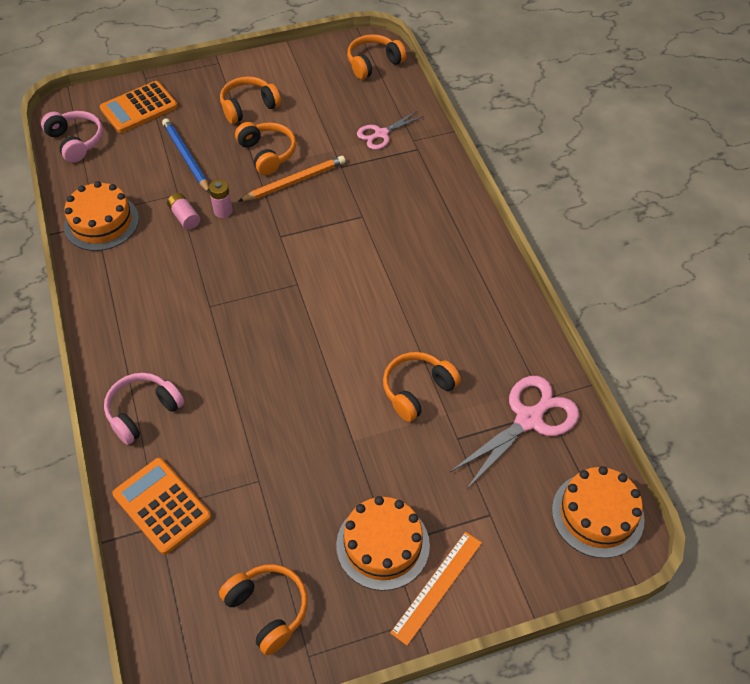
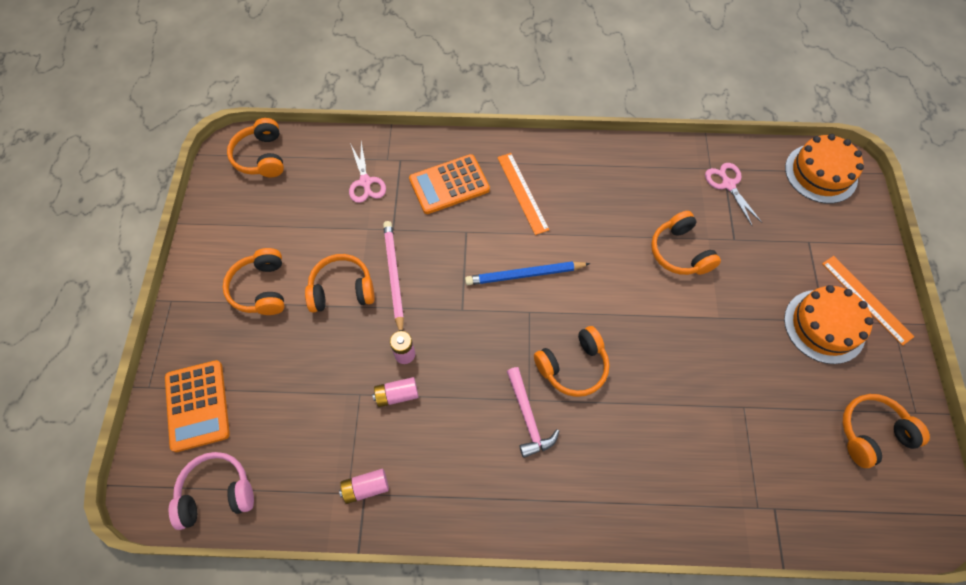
camera: 70 degrees left, 10 degrees up
orange cake [64,181,139,251] -> pink battery [339,469,389,504]
pink headphones [104,373,184,445] -> none
orange calculator [112,458,211,555] -> orange calculator moved to [409,154,490,214]
blue pencil [162,118,210,193] -> blue pencil moved to [465,261,590,285]
orange pencil [238,156,346,202] -> pink pencil [383,221,404,331]
pink scissors [450,376,579,489] -> pink scissors [705,163,762,225], size x0.61
none -> orange ruler [497,153,550,235]
none -> pink hammer [507,367,559,458]
none -> orange headphones [534,326,609,397]

